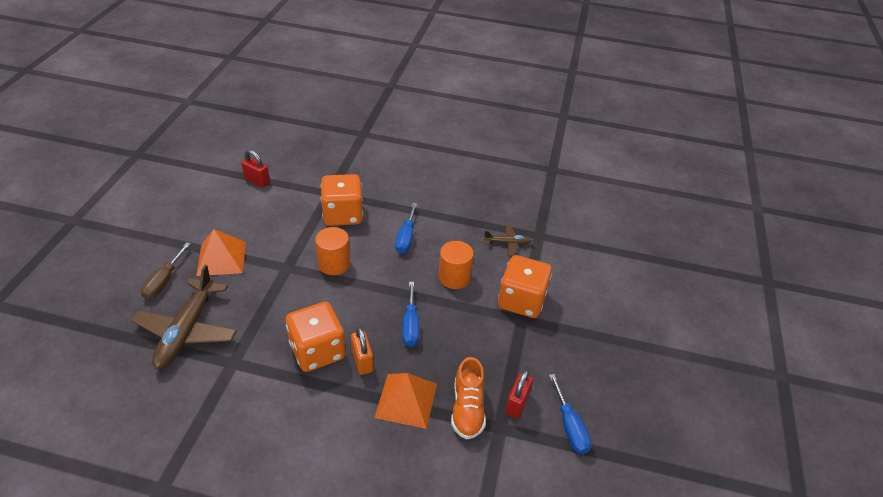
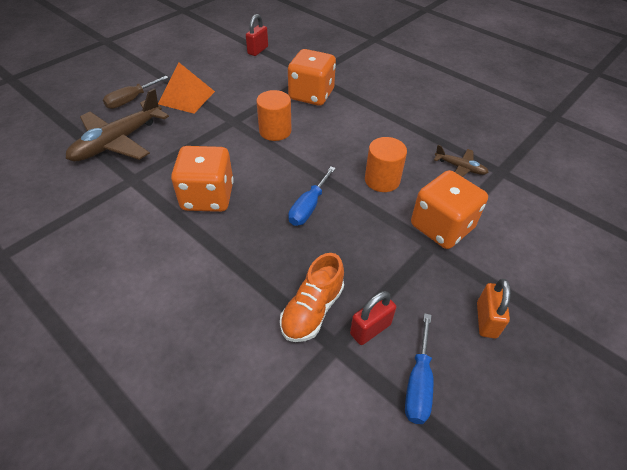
camera: 30 degrees right, 5 degrees up
red padlock [241,149,270,188] -> red padlock turned 60 degrees clockwise [246,14,268,56]
orange padlock [351,326,373,375] -> orange padlock moved to [477,279,511,339]
orange pyramid [374,373,437,429] -> none
blue screwdriver [395,203,417,254] -> none

